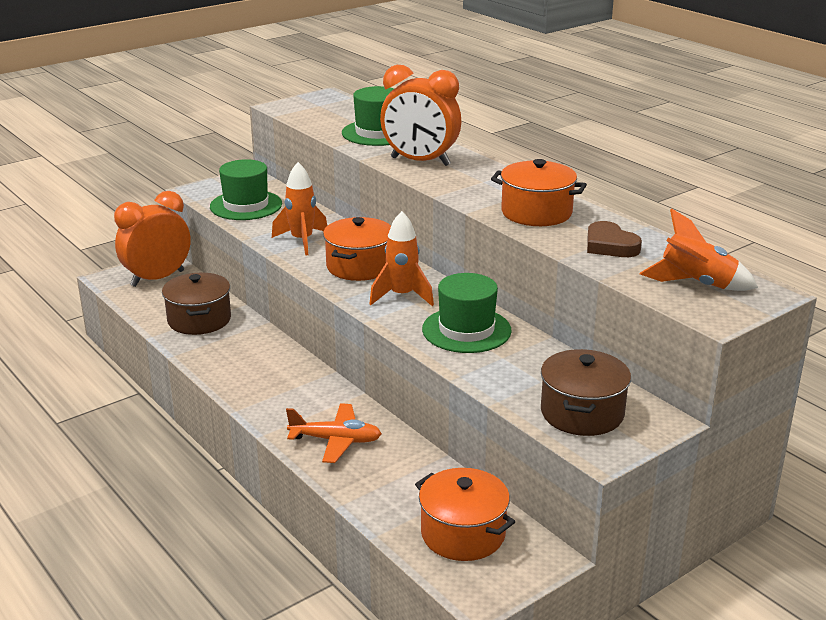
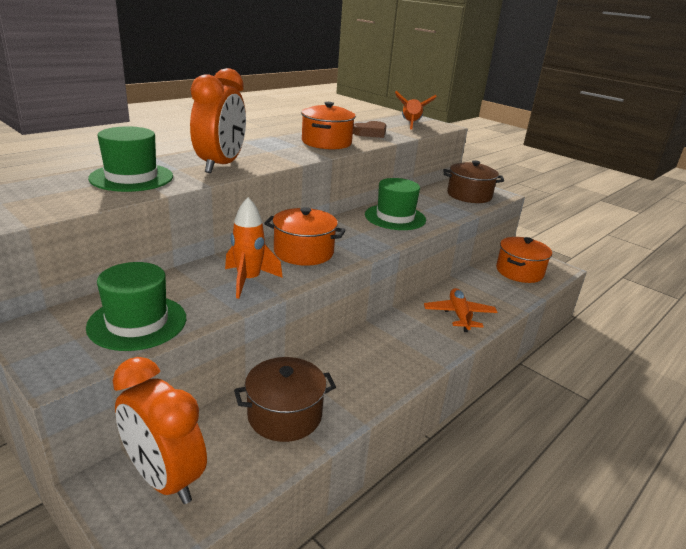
camera: 100 degrees left, 0 degrees up
orange rocket [369,211,434,306] -> none

